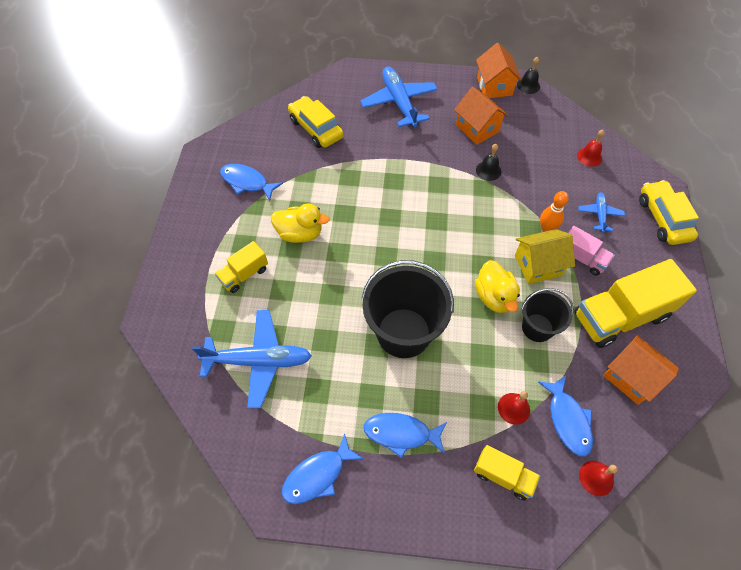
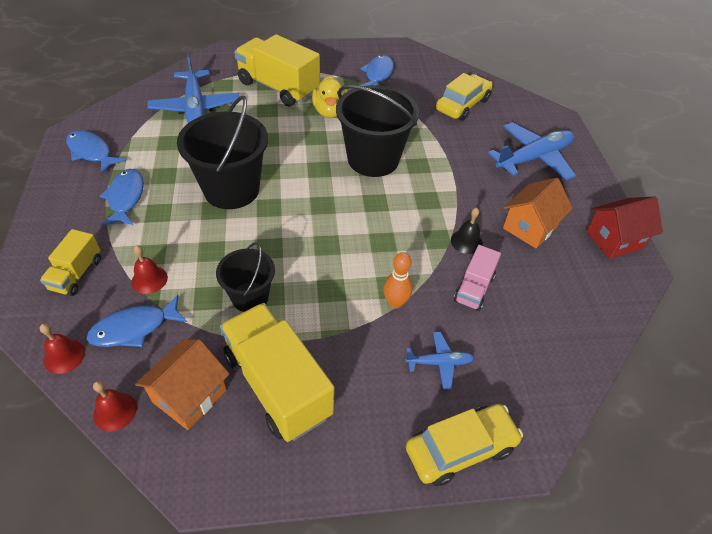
camera: 75 degrees right, 10 degrees down
yellow truck [215,241,268,293] -> yellow truck [234,34,320,106], size x1.90
yellow duck [475,260,520,313] -> none
orange house [476,43,522,98] -> red house [586,197,663,259]
yellow house [515,229,575,284] -> none
black bell [517,57,540,94] -> none
pink truck [568,226,615,276] -> pink truck moved to [454,245,501,311]
red bell [577,130,605,167] -> red bell moved to [93,381,137,431]
none -> black bucket [336,85,419,177]

